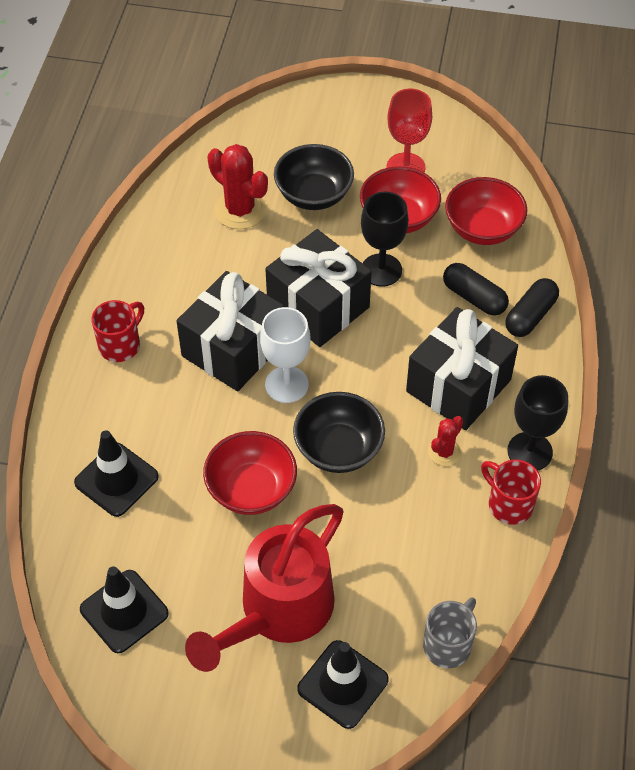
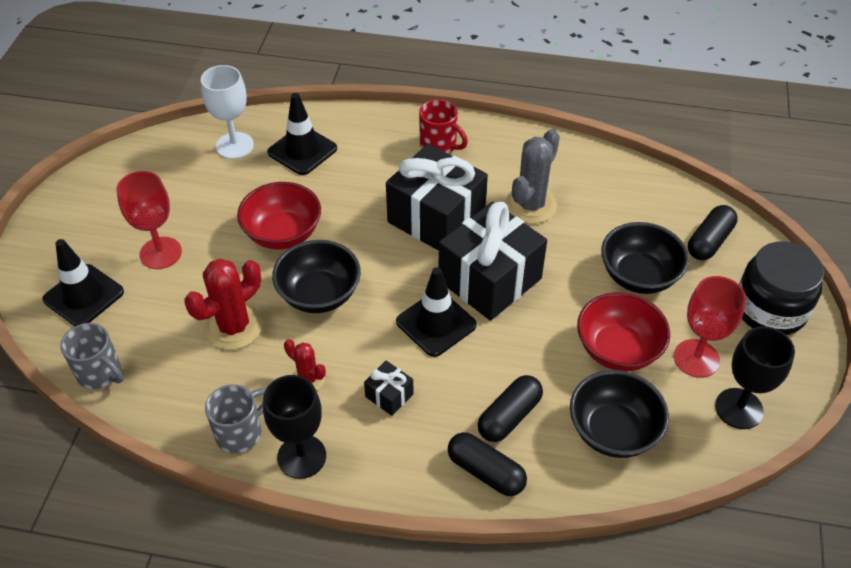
camera: 90 degrees right, 5 degrees down
black traffic cone [80,566,169,653] -> black traffic cone moved to [396,267,477,357]
red watering can [185,504,344,672] -> red goblet [116,171,182,269]
red cactus [207,144,268,229] -> red cactus moved to [184,259,263,350]
white goblet [260,307,310,403] -> white goblet moved to [201,65,254,159]
black goblet [361,192,408,287] -> black goblet moved to [715,326,795,429]
black gift [406,307,518,430] -> black gift [364,360,414,416], size x0.42
red bowl [445,177,527,245] -> black bowl [570,370,669,458]
red mug [481,459,541,525] -> grey mug [205,384,266,453]
none -> grey cactus [505,129,560,224]
none -> black capsule [688,205,738,260]
none -> black jar [739,241,824,335]

